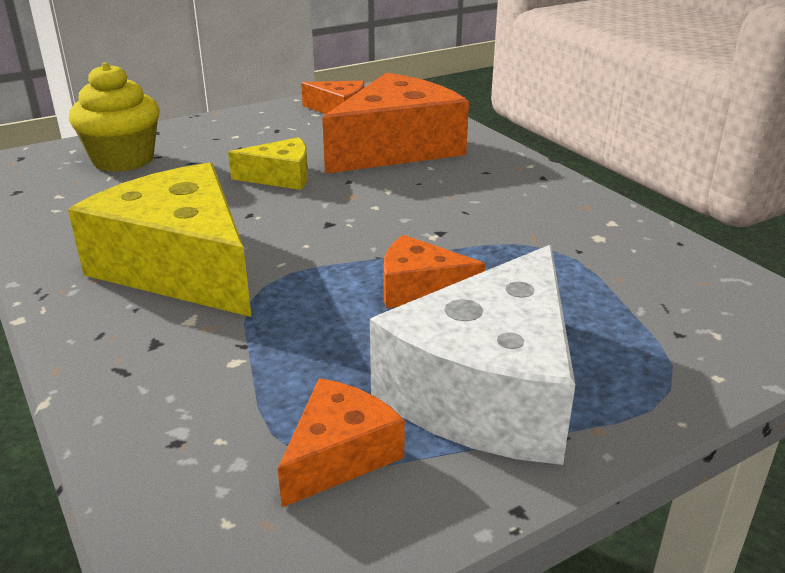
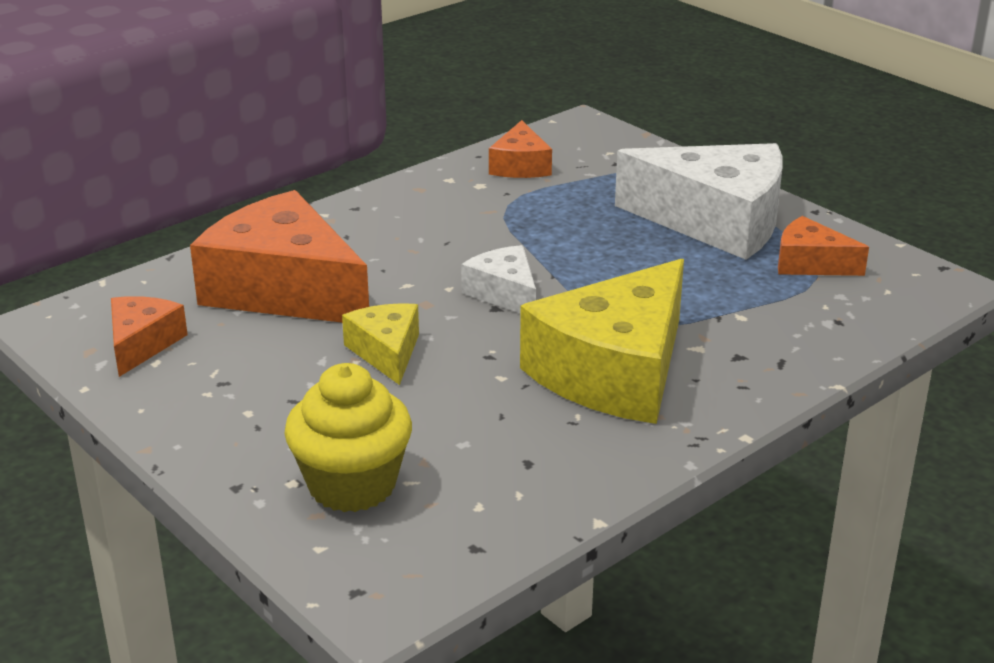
camera: 100 degrees left, 0 degrees up
orange cheese [383,235,486,308] -> orange cheese moved to [489,120,552,178]
none -> white cheese [461,245,536,313]

